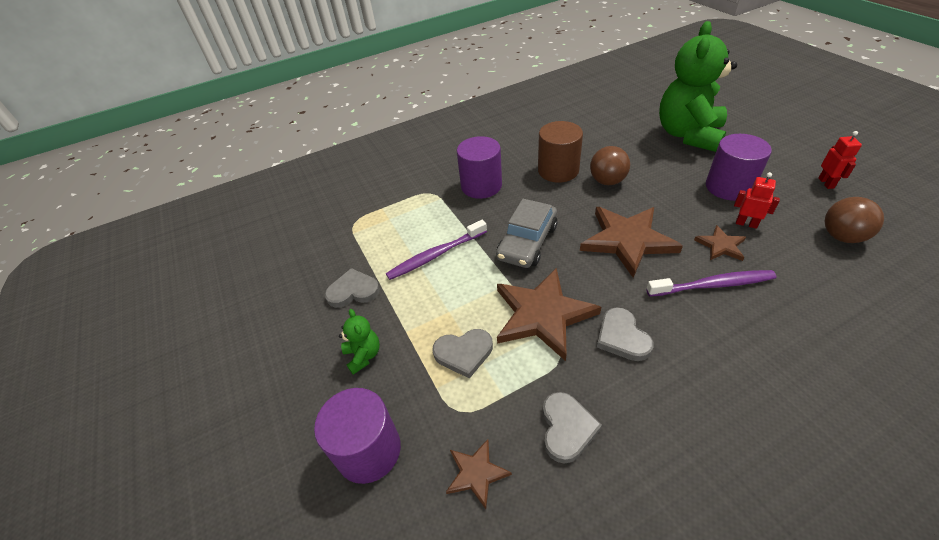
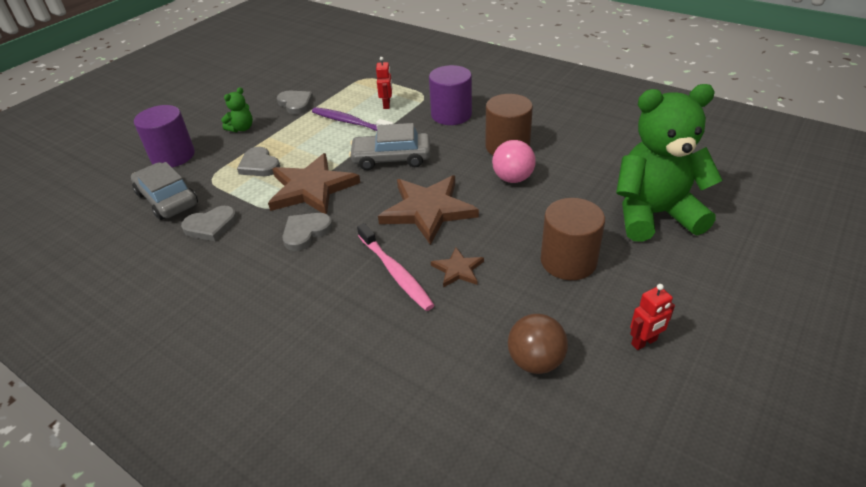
camera: 60 degrees right, 5 degrees down
brown star [446,439,512,509] -> grey car [131,162,198,220]
brown ball [590,146,630,185] -> pink ball [492,140,536,183]
purple toothbrush [646,270,776,297] -> pink toothbrush [357,223,434,311]
purple cylinder [706,134,772,201] -> brown cylinder [541,198,605,280]
red robot [734,172,780,229] -> red robot moved to [376,57,392,109]

